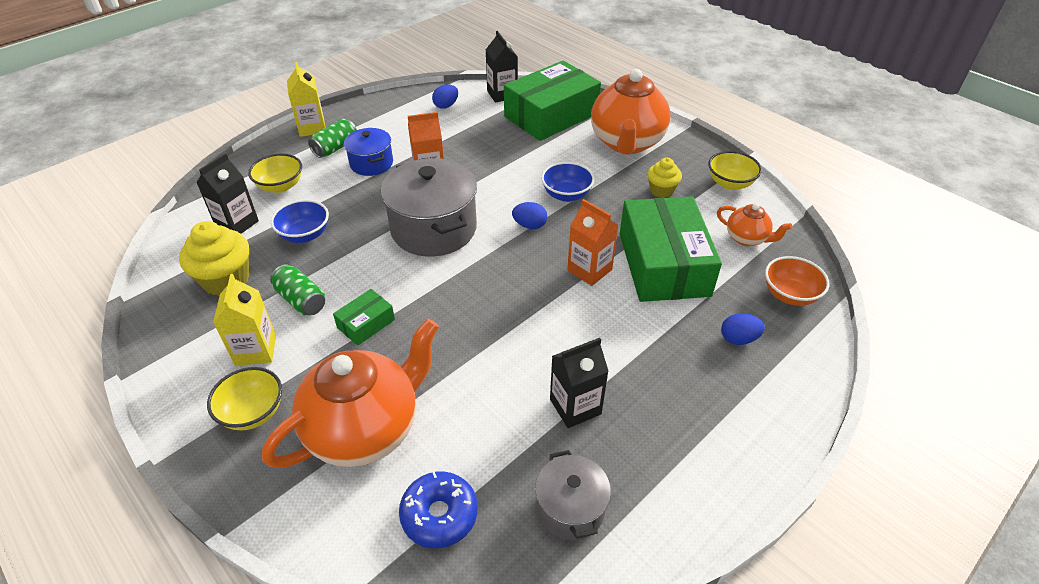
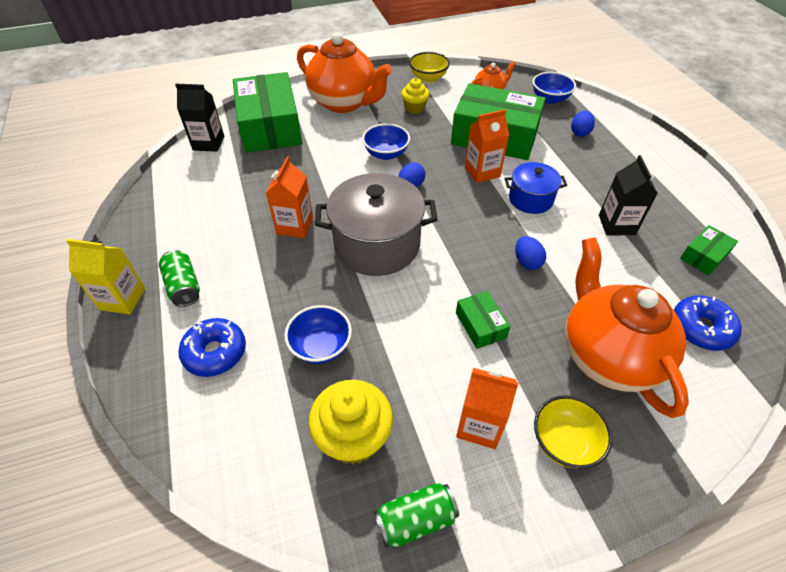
camera: 65 degrees left, 5 degrees up
black carton [196,153,259,234] -> none
yellow carton [213,274,276,366] -> orange carton [456,368,519,449]
yellow bowl [248,154,302,193] -> blue donut [178,318,246,377]
green can [270,264,325,315] -> green can moved to [374,483,459,548]
blue pot [344,128,393,176] -> blue pot moved to [505,162,567,214]
blue egg [432,84,458,109] -> blue egg moved to [515,236,546,270]
grey pot [535,450,611,540] -> green box [680,225,738,275]
orange bowl [765,256,830,306] -> blue bowl [532,72,576,104]

